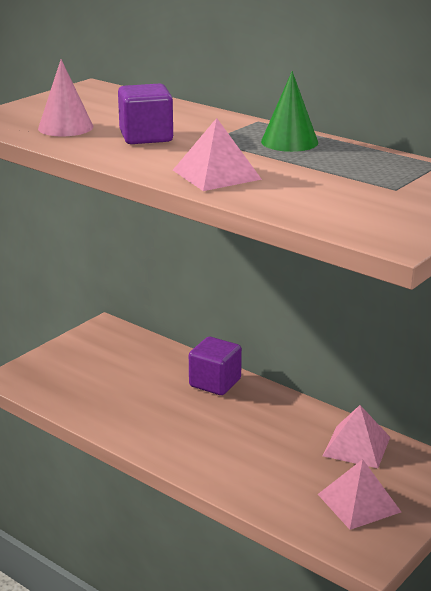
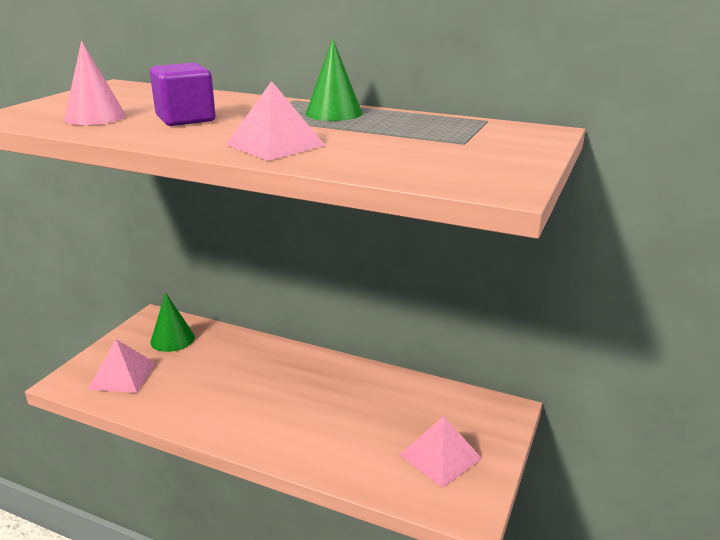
camera: 15 degrees left, 0 degrees up
purple cube [189,337,242,395] -> none
pink pyramid [323,405,390,468] -> pink pyramid moved to [88,339,156,393]
none -> green cone [150,292,195,352]

